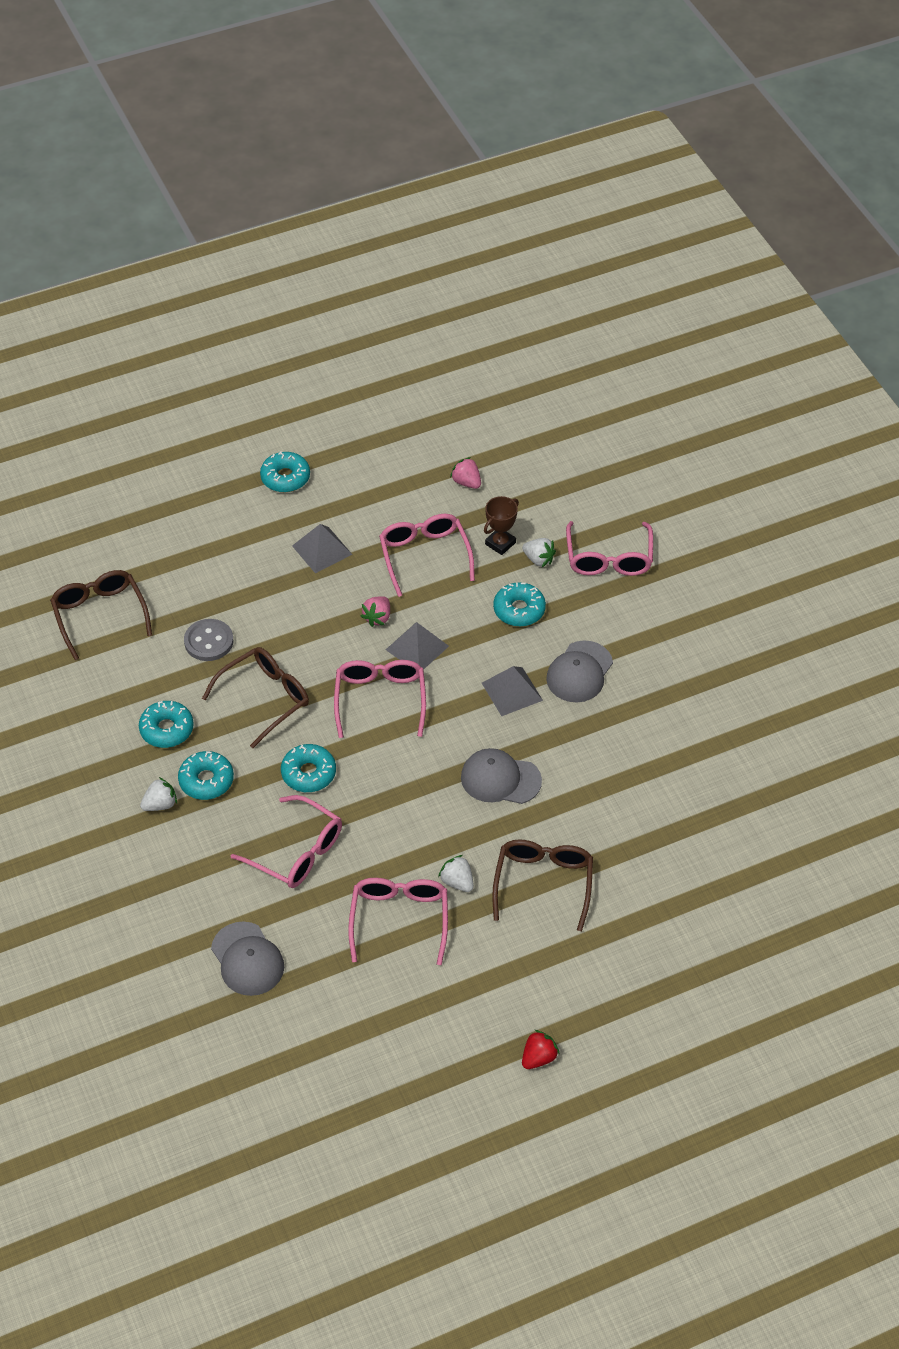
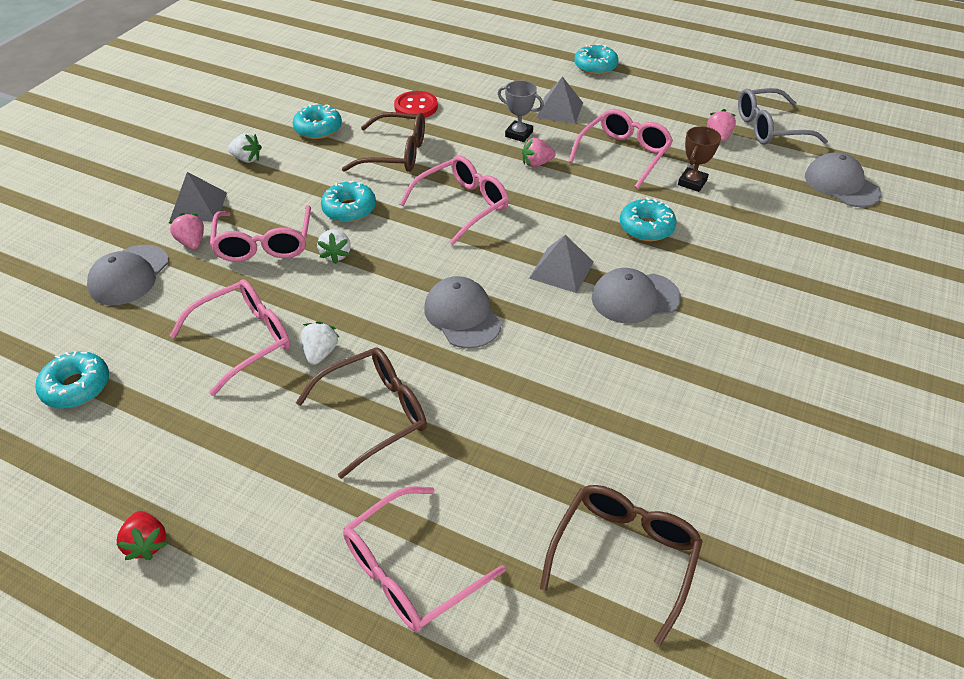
camera: 50 degrees right, 5 degrees down
brown glasses [50,570,152,660] -> brown glasses moved to [540,485,703,646]
turquoise donut [178,751,234,800] -> turquoise donut moved to [35,351,109,408]
grey button [184,619,233,661] -> red button [394,91,438,119]
grey pyramid [386,622,449,670] -> grey pyramid moved to [170,172,227,222]
brown trophy [484,496,519,555] -> brown trophy turned 60 degrees counterclockwise [678,126,721,192]
white strawberry [522,538,556,567] -> white strawberry moved to [317,229,351,264]
red strawberry [522,1030,560,1069] -> red strawberry turned 60 degrees clockwise [117,511,167,560]
pink glasses [566,521,653,576] -> pink glasses moved to [343,486,505,632]
none -> pink strawberry [169,213,204,249]
none -> grey trophy [498,80,544,142]
none -> grey glasses [738,88,828,145]
none -> grey cap [805,152,881,207]

